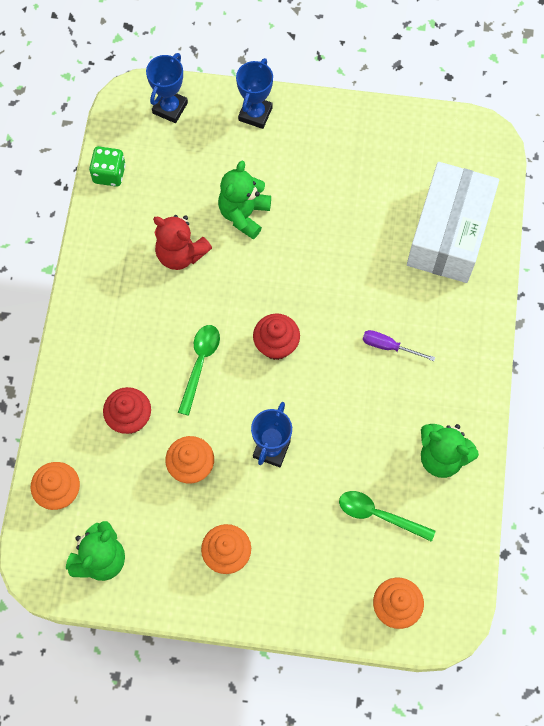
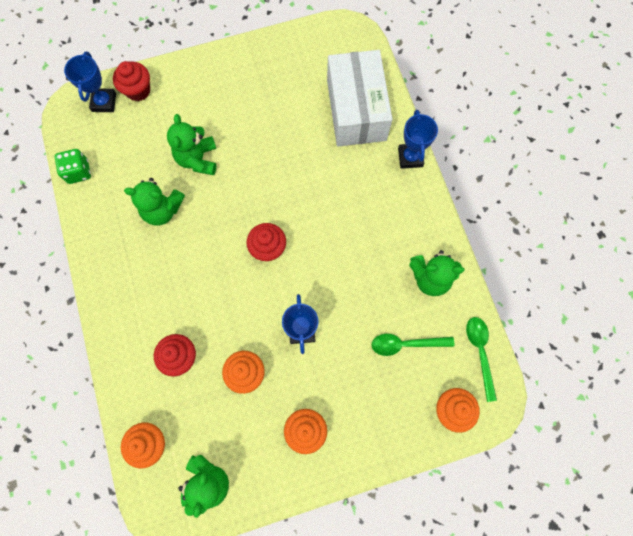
camera: 25 degrees left, 5 degrees up
red teddy bear [153,215,212,270] -> green teddy bear [124,178,185,226]
green spoon [178,325,220,416] -> green spoon moved to [466,317,497,402]
blue trophy [236,58,273,129] -> blue trophy moved to [398,110,438,169]
purple screwdriver [363,330,435,361] -> none
none -> red cupcake [113,61,150,101]

